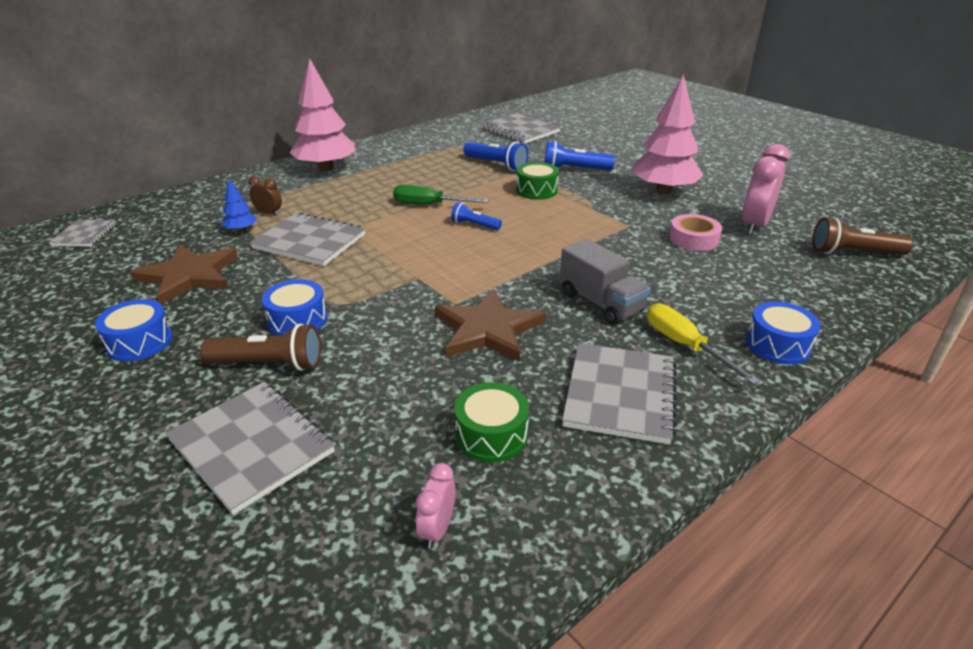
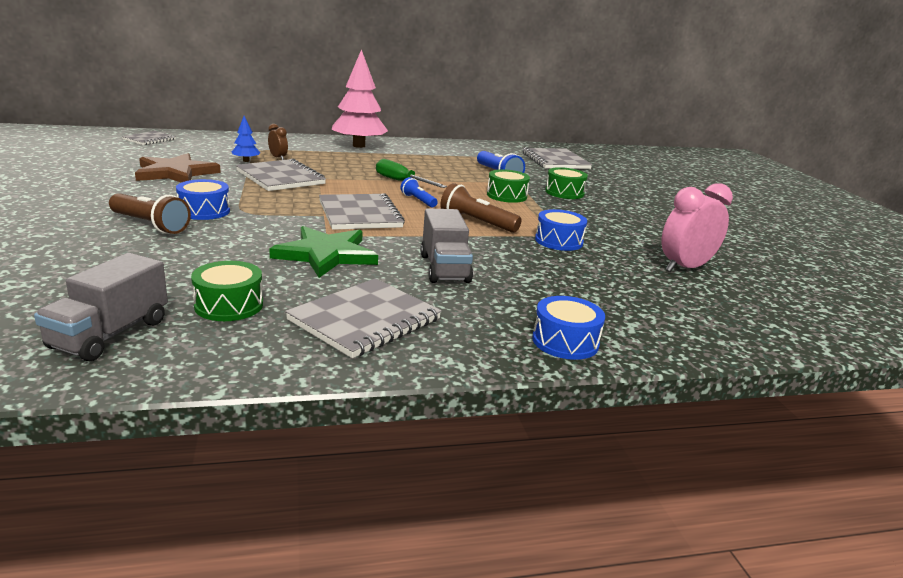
camera: 25 degrees right, 10 degrees down
blue drum [95,299,173,362] -> blue drum moved to [535,209,587,251]
grey notebook [166,382,335,515] -> grey notebook moved to [319,193,405,230]
pink clock [416,463,455,549] -> grey truck [34,253,168,361]
brown star [435,288,546,362] -> green star [269,226,378,278]
blue flashlight [544,141,615,170] -> green drum [545,167,588,199]
pink tree [632,74,703,194] -> none
yellow screwdriver [647,303,760,385] -> none
pink tape [669,214,722,251] -> none
brown flashlight [812,217,913,255] -> brown flashlight moved to [440,183,522,233]

